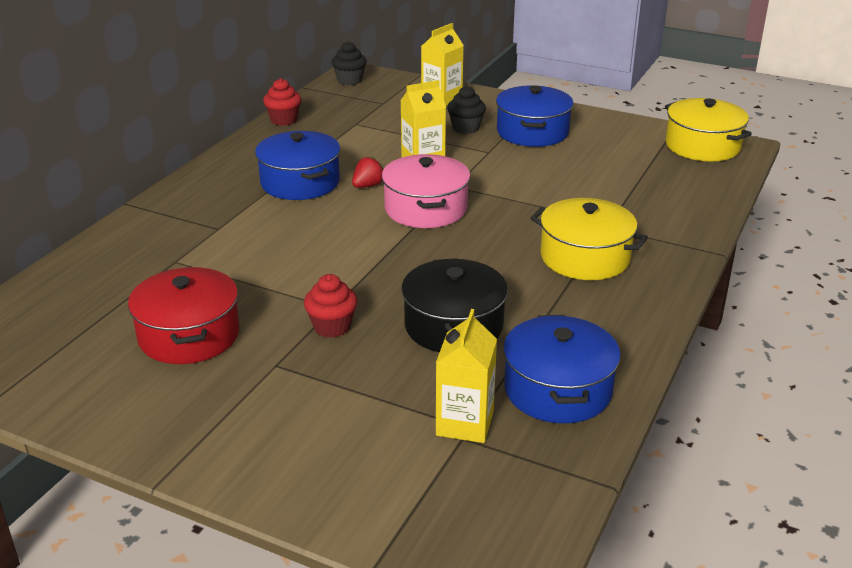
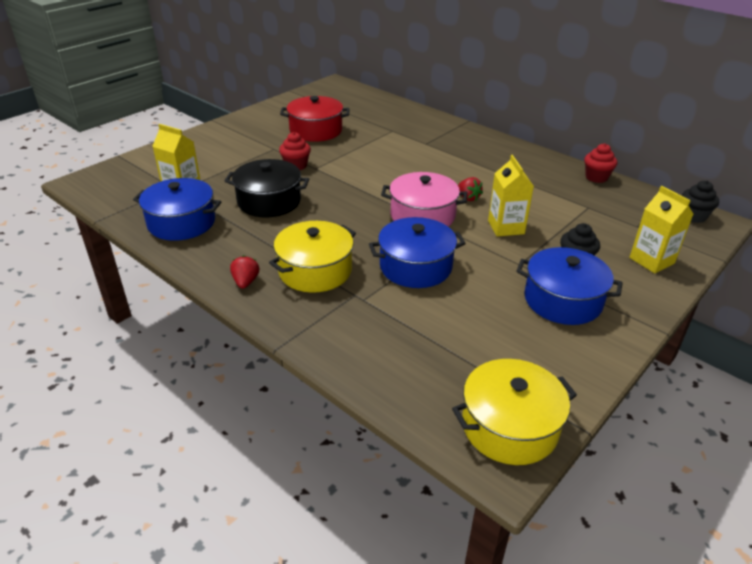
camera: 105 degrees right, 5 degrees up
blue pot [255,131,340,200] -> blue pot moved to [369,217,466,288]
none -> red strawberry [230,255,259,289]

